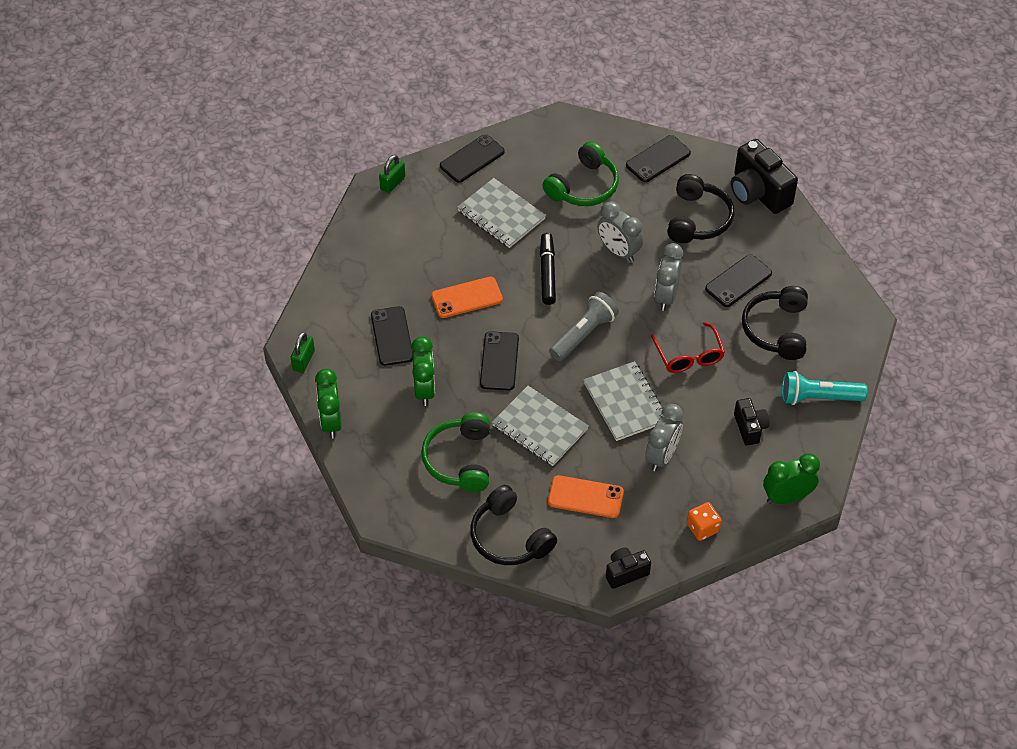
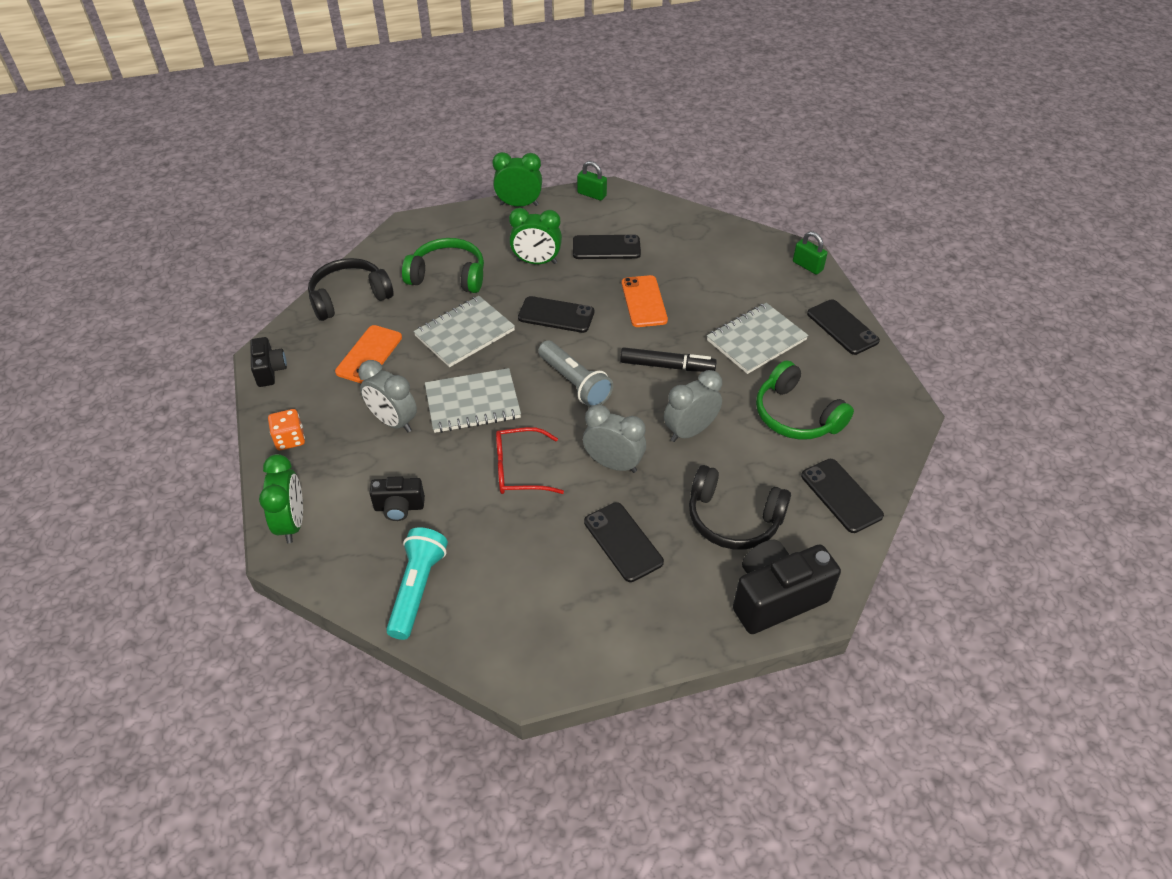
camera: 100 degrees right, 5 degrees down
black headphones [742,286,808,360] -> none

